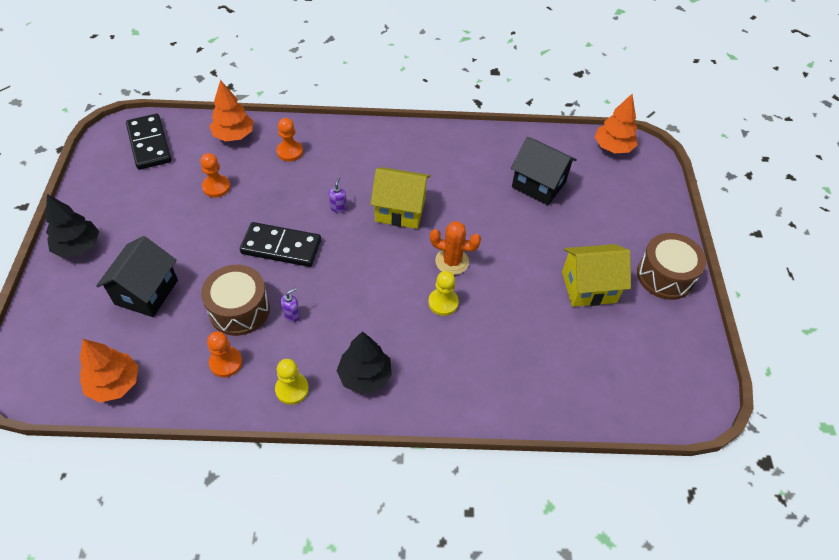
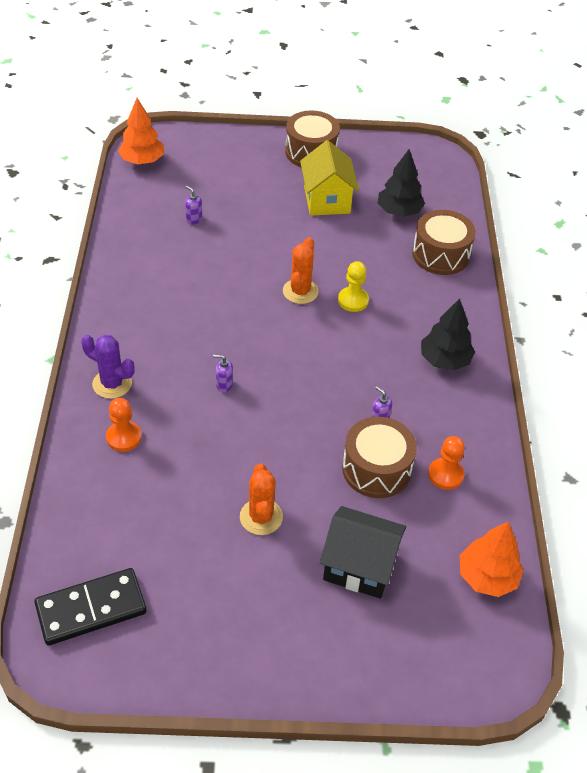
camera: 90 degrees left, 5 degrees down
black tree [46,194,99,258] -> black tree moved to [378,149,425,217]
orange pawn [200,153,230,198] -> none
orange tree [209,80,253,142] -> none
black domino [240,222,321,267] -> none
yellow pawn [275,359,309,405] -> none
yellow house [370,167,430,229] -> none
black house [511,137,577,205] -> purple soap dispenser [185,186,202,225]
none -> purple cactus [81,335,135,399]
none -> orange cactus [240,463,283,535]
none -> brown drum [412,210,476,275]

